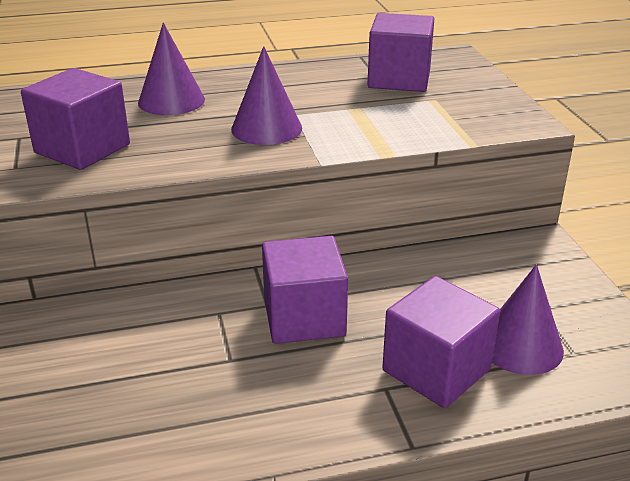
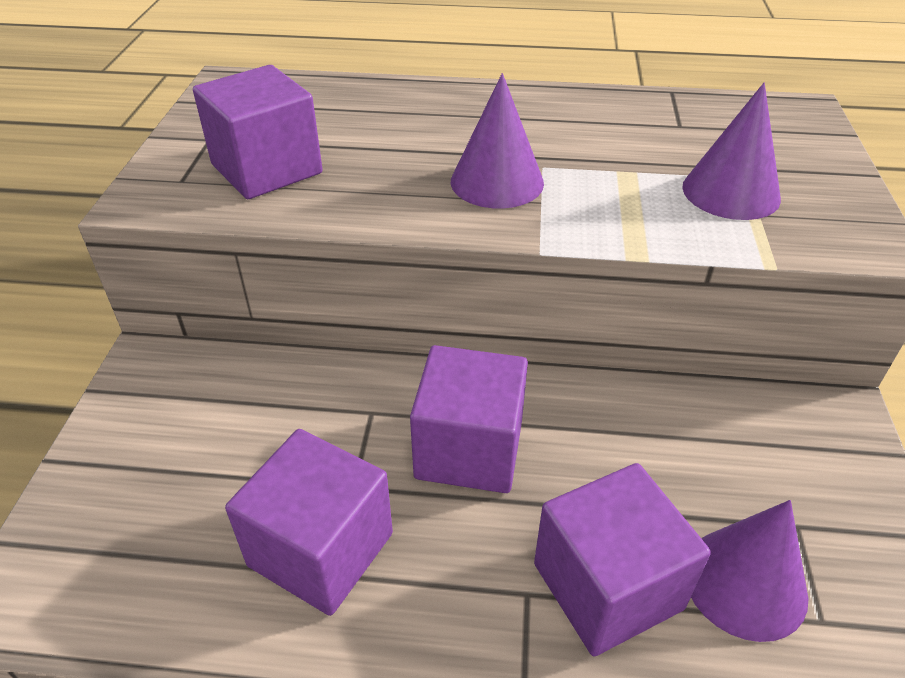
camera: 20 degrees right, 10 degrees up
purple cone [138,23,205,115] -> purple cone moved to [682,83,781,220]
purple cube [367,13,434,92] -> purple cube moved to [225,429,393,616]

